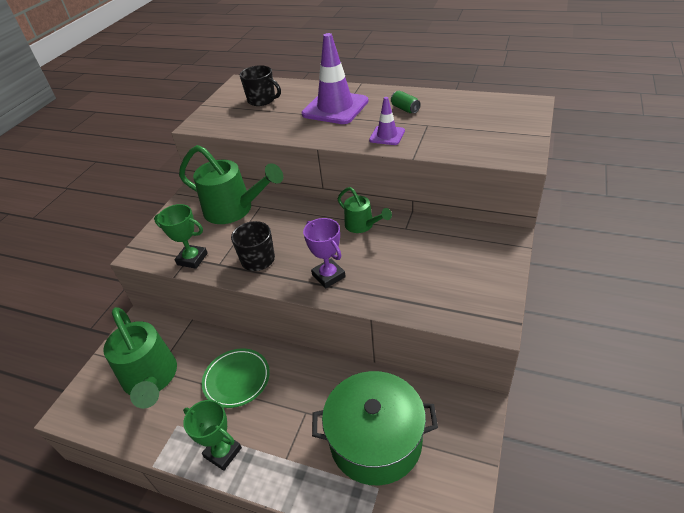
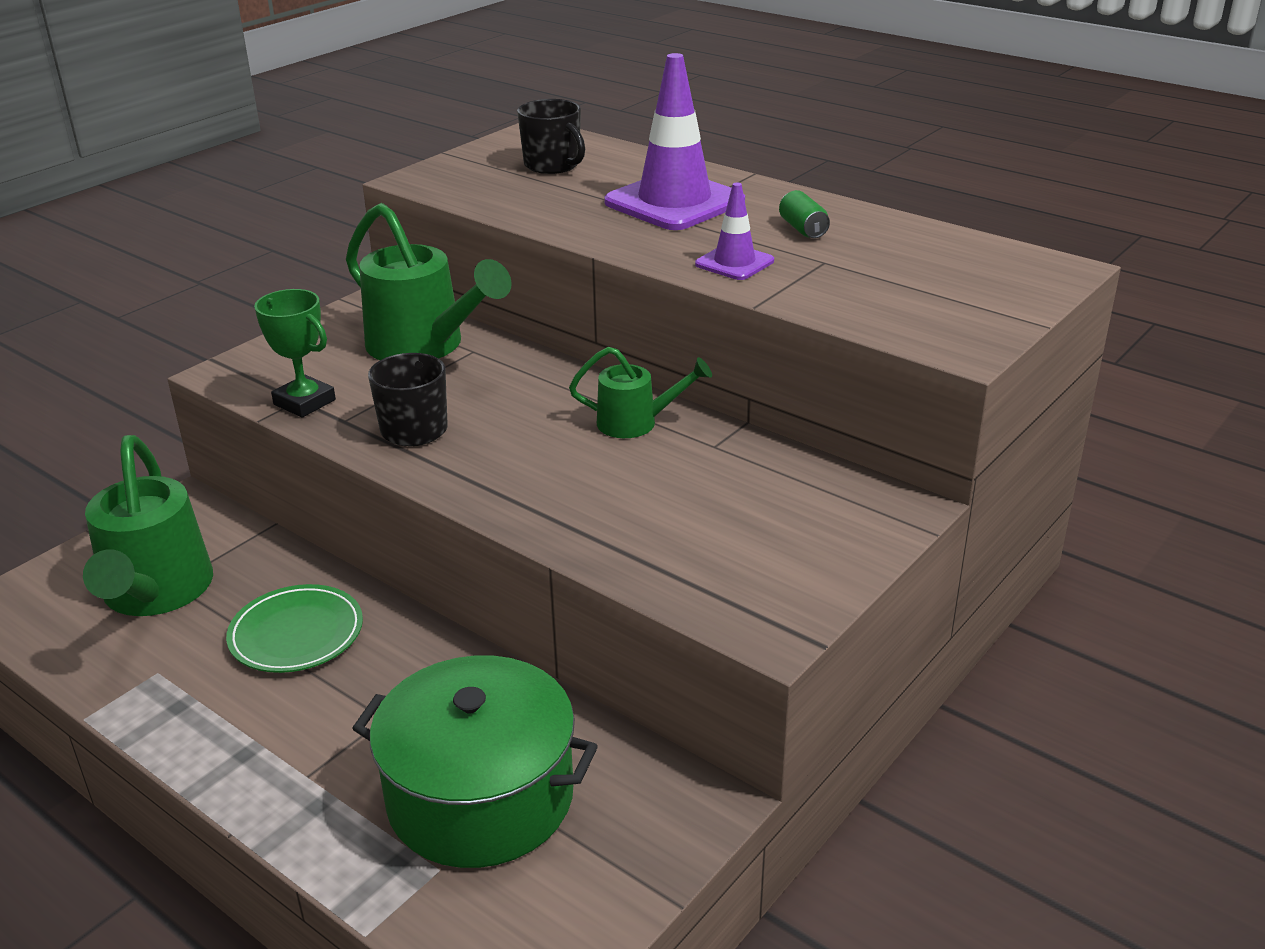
camera: 15 degrees right, 10 degrees down
green trophy [183,400,242,471] -> none
purple trophy [303,218,346,289] -> none
green watering can [338,187,392,233] -> green watering can turned 60 degrees counterclockwise [569,347,712,438]

